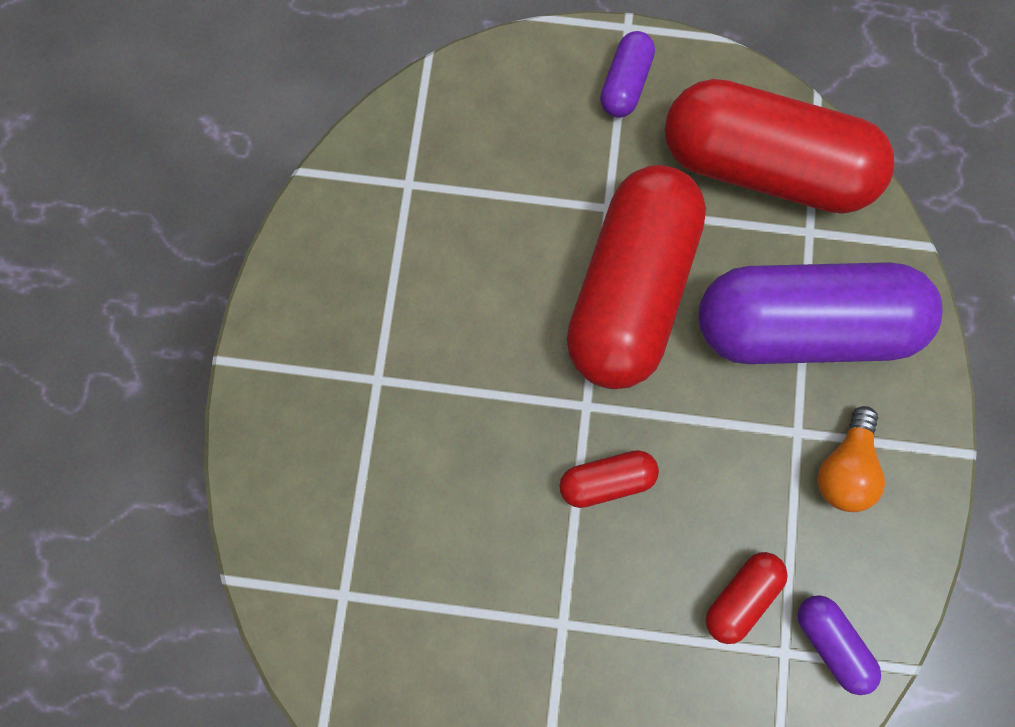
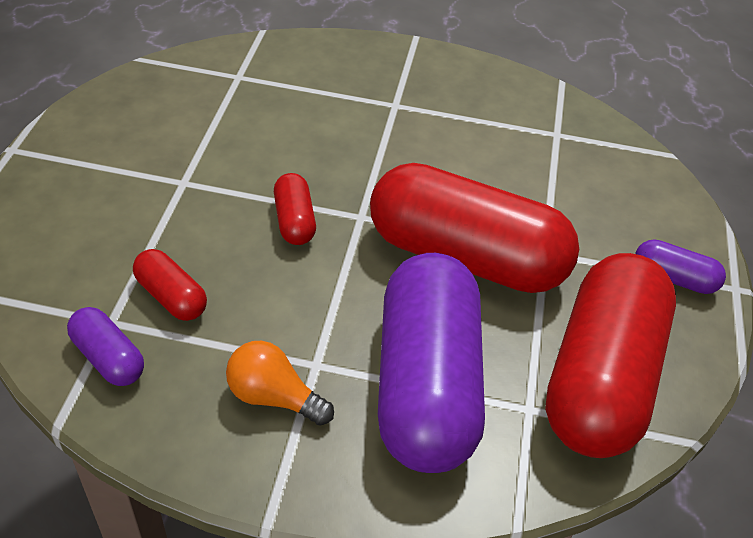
camera: 90 degrees right, 30 degrees down
purple capsule [797,595,881,695] -> purple capsule turned 75 degrees clockwise [67,307,144,386]

